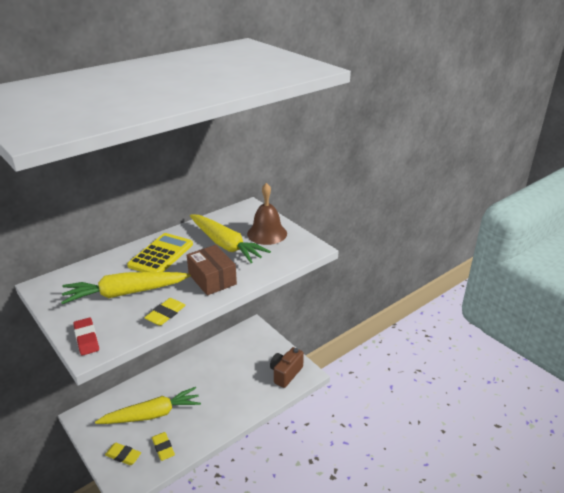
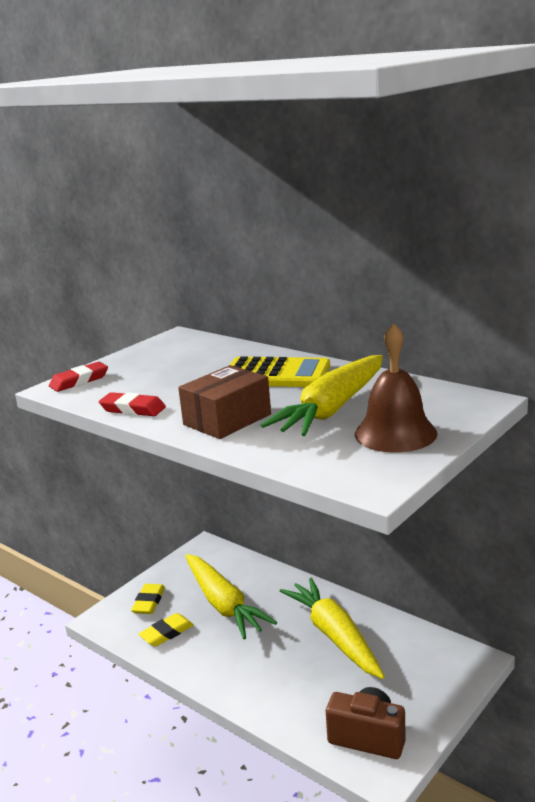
camera: 80 degrees right, 10 degrees down
yellow carrot [61,272,191,304] -> yellow carrot moved to [280,578,385,679]
yellow eraser [144,298,186,326] -> red eraser [99,392,166,416]

